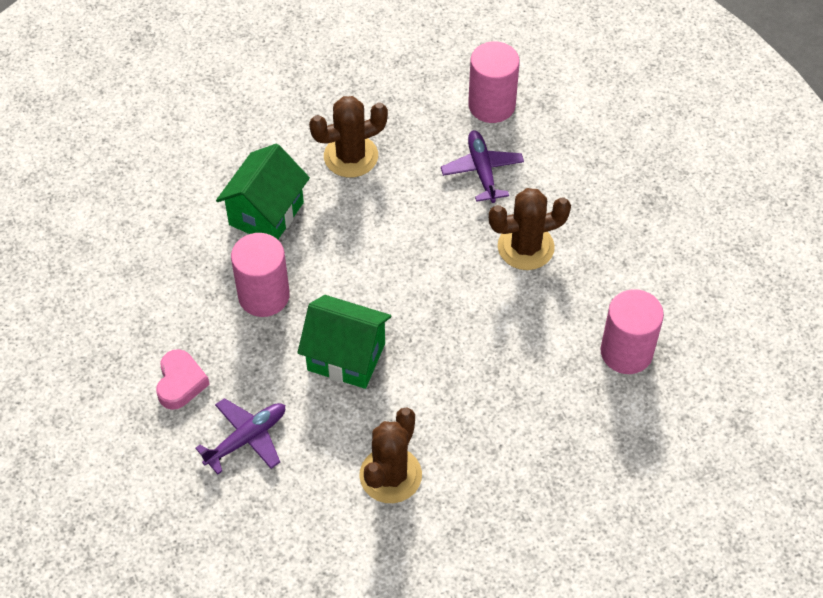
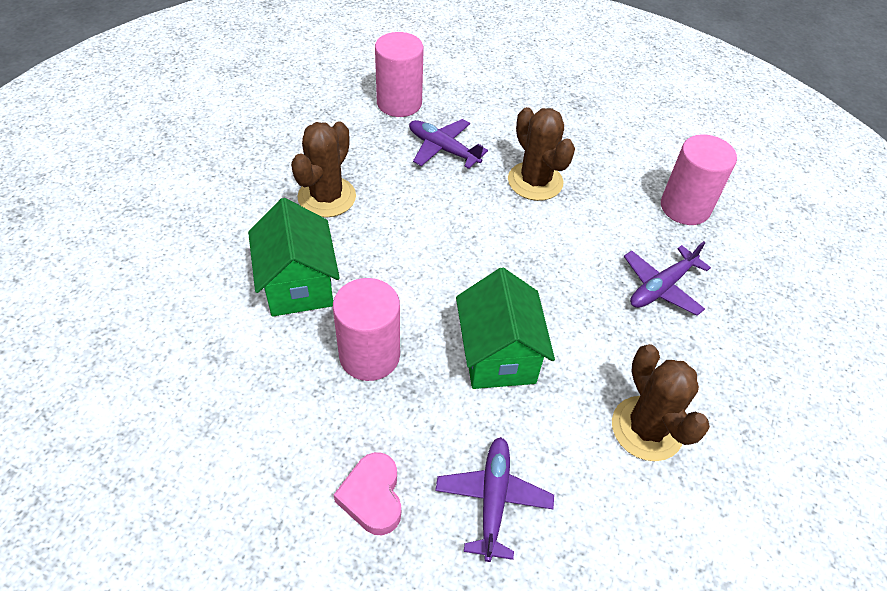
camera: 45 degrees left, 5 degrees down
pink heart [156,349,210,410] -> pink heart turned 150 degrees counterclockwise [334,452,401,535]
green house [297,295,391,389] -> green house turned 75 degrees counterclockwise [456,268,555,389]
brown cactus [489,188,571,270] -> brown cactus turned 60 degrees counterclockwise [508,107,575,201]
none -> purple plane [624,241,711,316]

